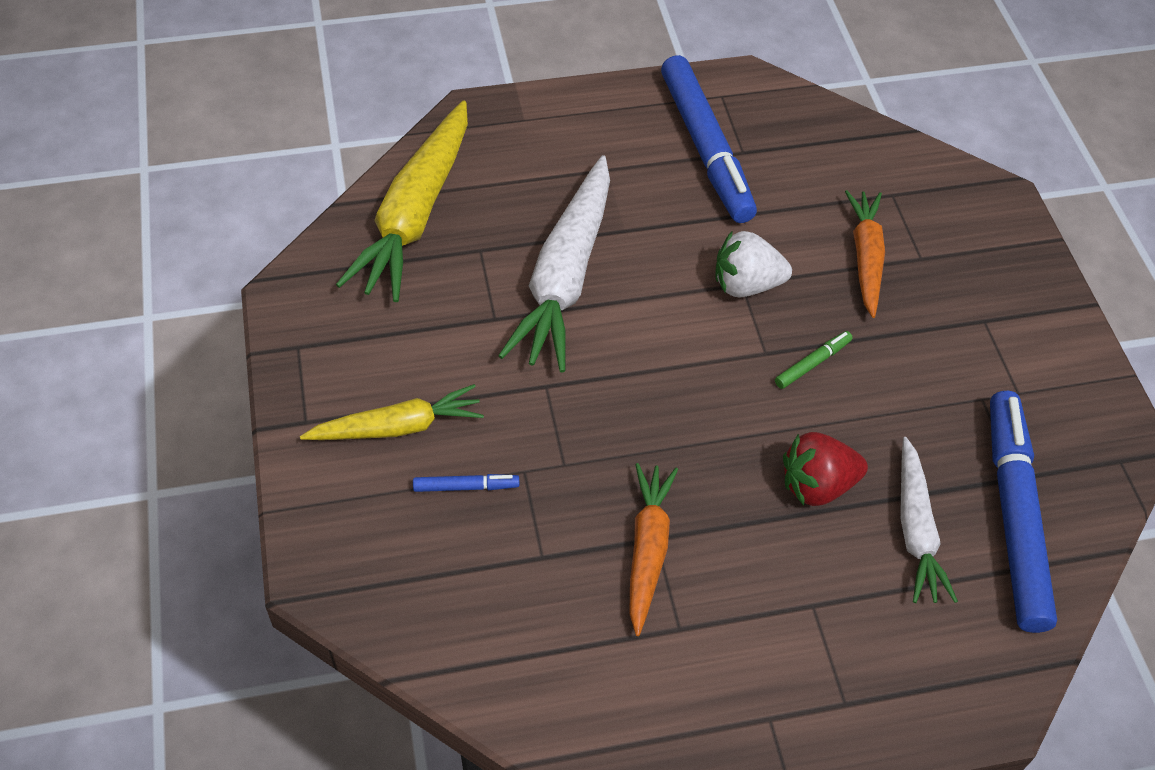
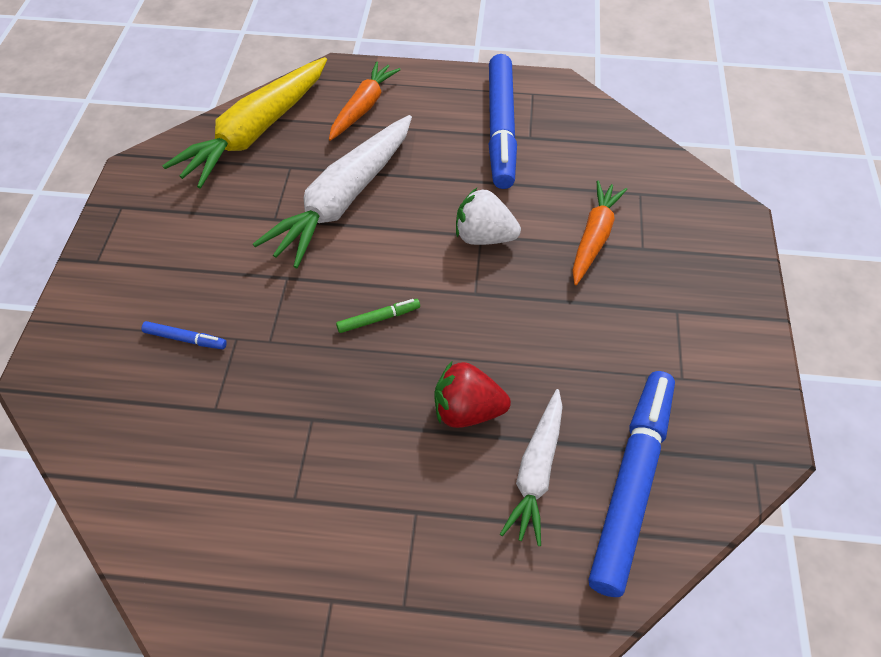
camera: 20 degrees right, 0 degrees up
yellow carrot [300,384,484,440] -> none
orange carrot [629,463,678,636] -> orange carrot moved to [329,61,401,141]
green marker [775,331,853,389] -> green marker moved to [336,299,420,333]

